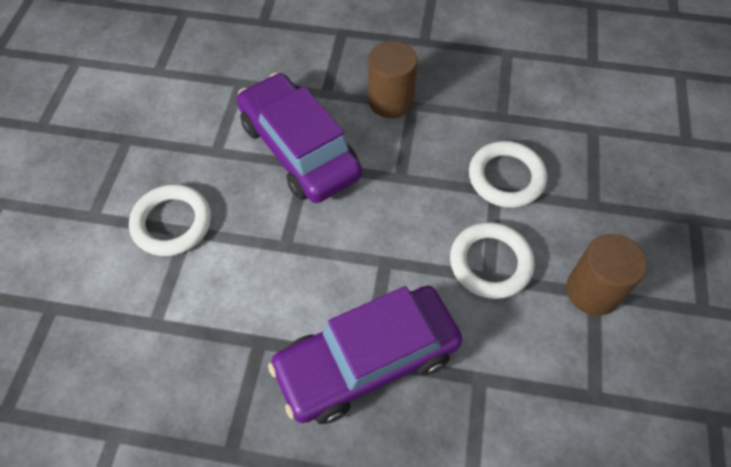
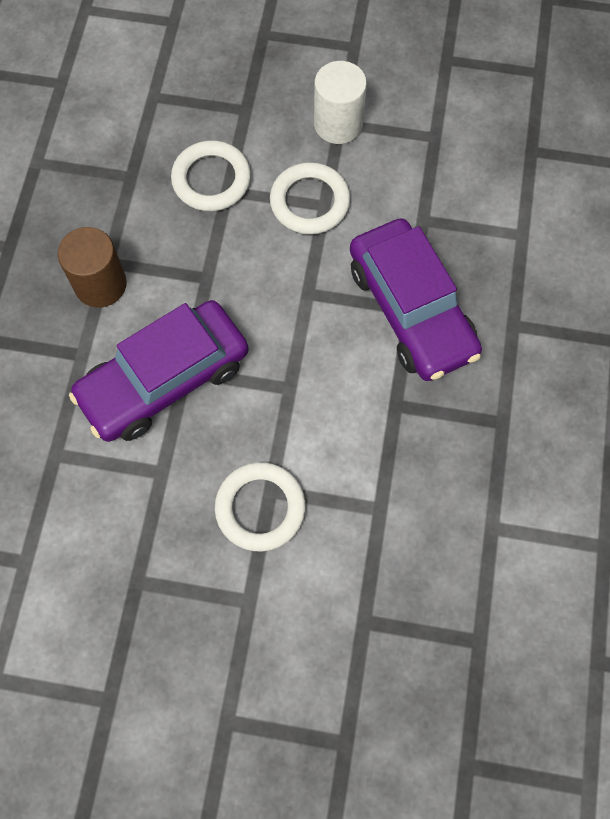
camera: 90 degrees left, 10 degrees up
brown cylinder [566,234,647,315] -> white cylinder [314,61,367,144]

